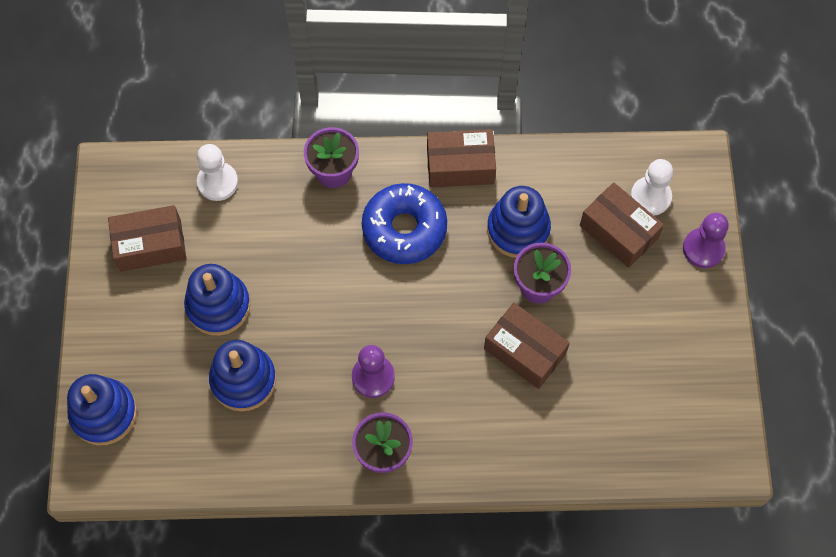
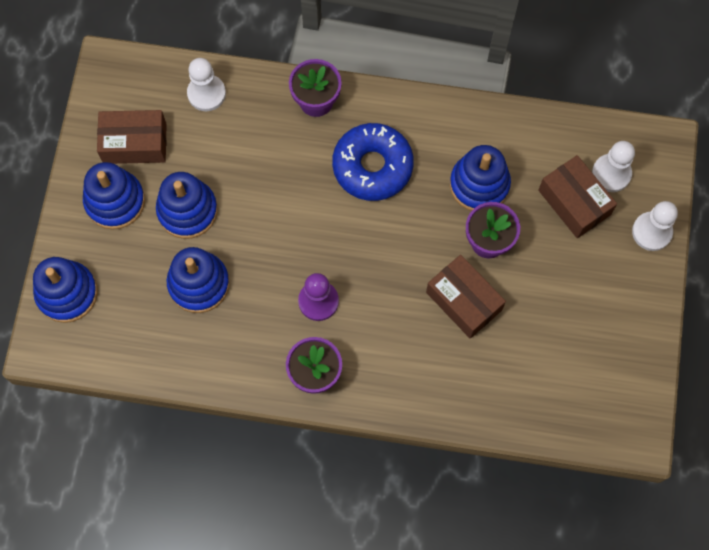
camera: 10 degrees right, 5 degrees up
brown box [427,129,496,187] -> none
purple pawn [683,213,729,268] -> white pawn [632,201,678,251]
none -> blue stacking toy [83,162,145,230]

